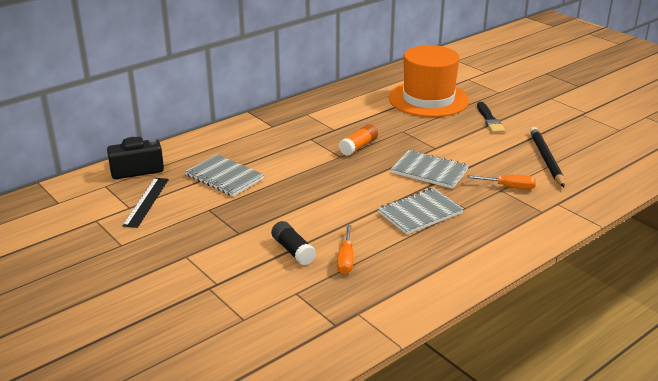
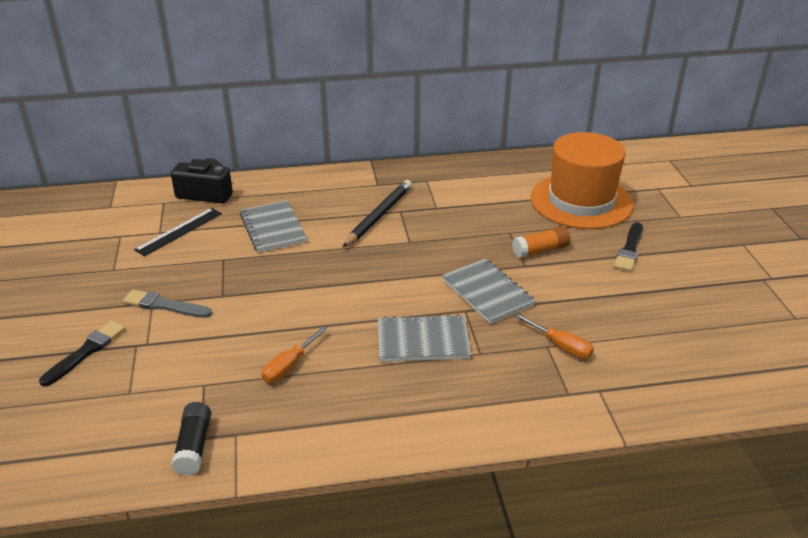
camera: 30 degrees right, 5 degrees up
black glue stick [271,221,316,265] -> black glue stick moved to [171,402,211,476]
orange glue stick [339,124,378,156] -> orange glue stick moved to [512,226,571,258]
black pencil [530,127,565,187] -> black pencil moved to [342,180,412,248]
none -> black brush [39,321,126,387]
none -> grey brush [123,290,212,318]

